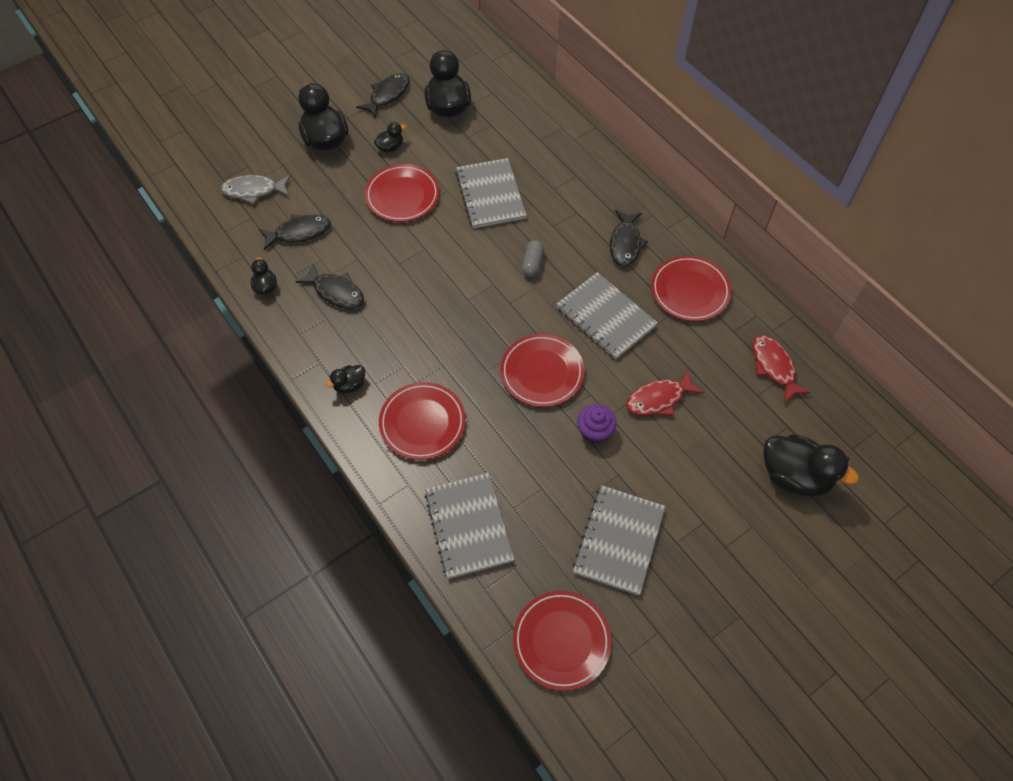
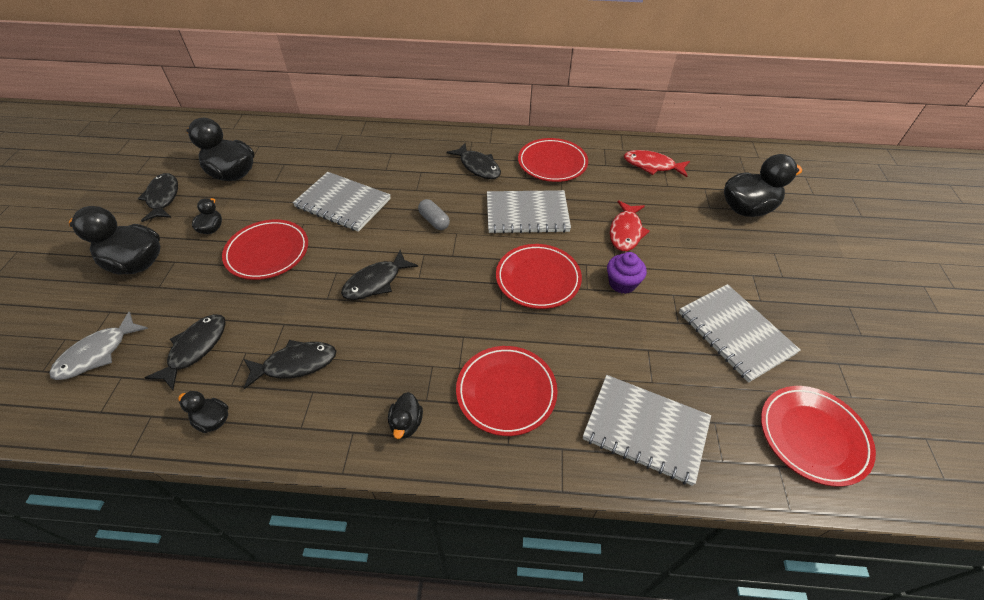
camera: 50 degrees left, 10 degrees down
none -> black fish [341,250,418,300]

